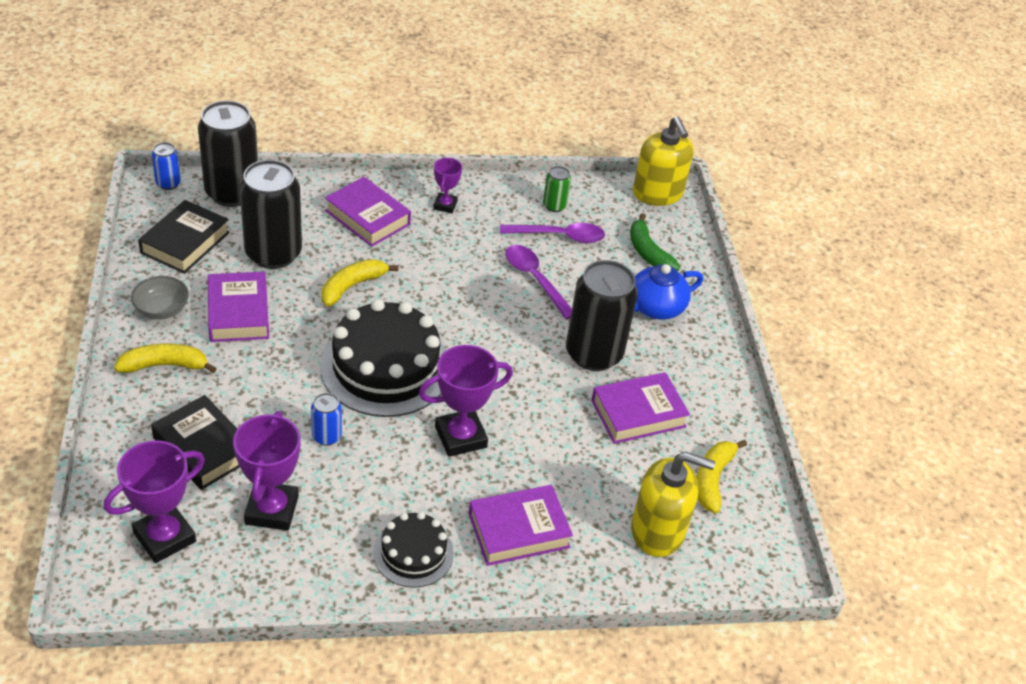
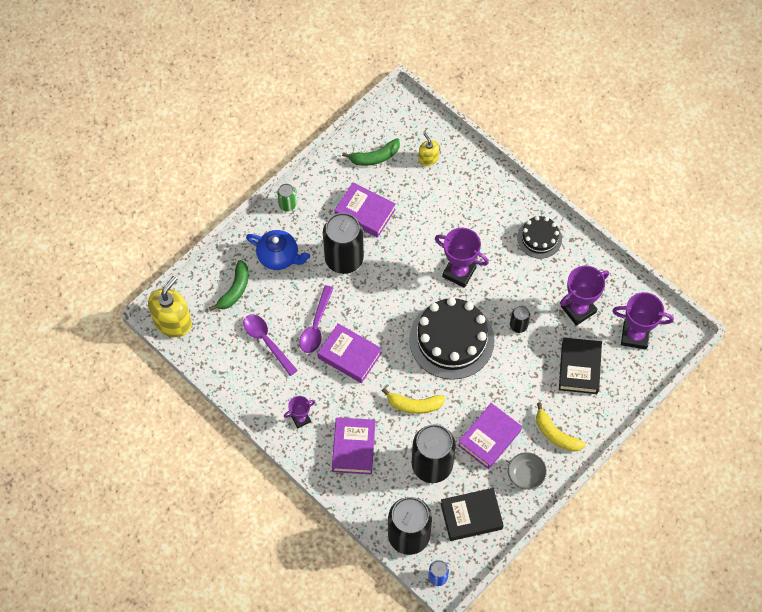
camera: 125 degrees left, 20 degrees up
blue can [311,393,342,446] -> black can [510,306,530,333]
purple book [469,485,573,566] -> purple book moved to [317,323,382,383]
green can [543,166,571,212] -> green can moved to [277,184,296,211]
yellow soap dispenser [631,452,715,557] -> yellow soap dispenser [419,133,439,166], size x0.53
yellow banana [697,440,747,514] -> green banana [342,139,400,166]

